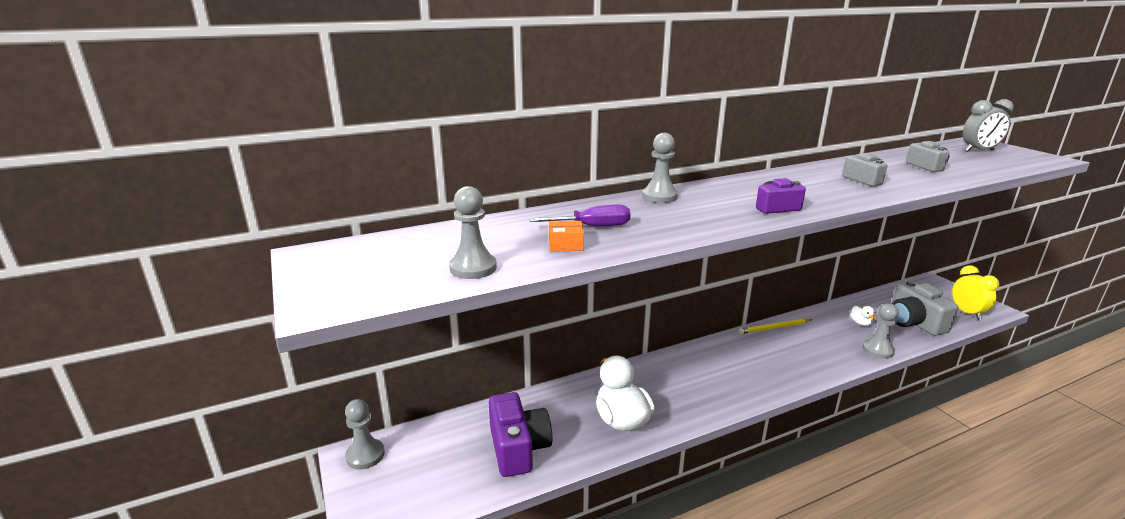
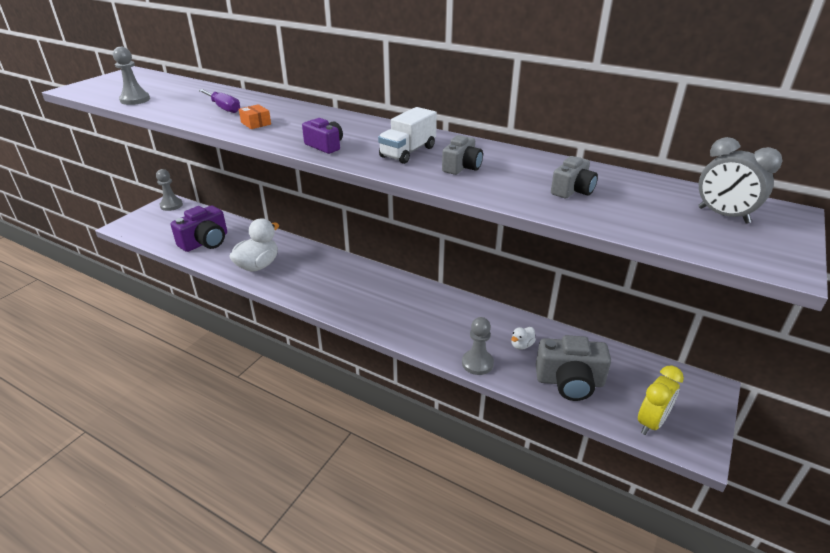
camera: 55 degrees right, 10 degrees up
orange box [549,221,584,252] -> orange box moved to [239,104,271,129]
grey pawn [642,133,678,203] -> none
yellow pencil [738,319,812,334] -> none
grey camera [891,280,958,336] -> grey camera turned 120 degrees counterclockwise [536,335,611,401]
none -> white truck [378,107,437,164]

